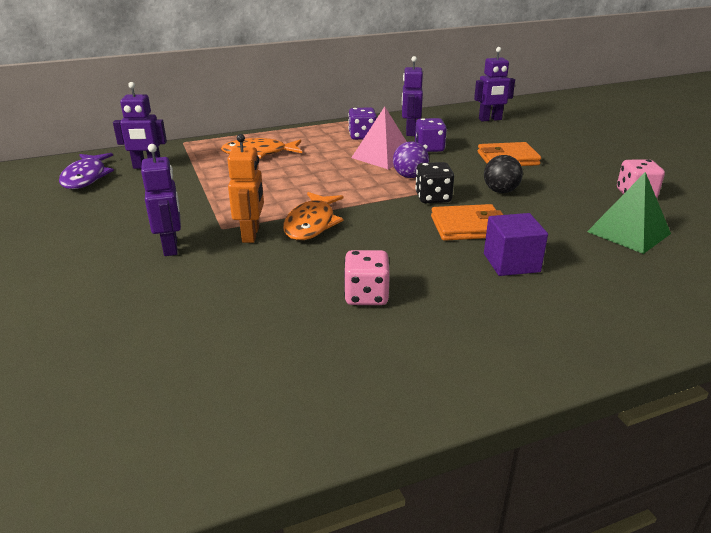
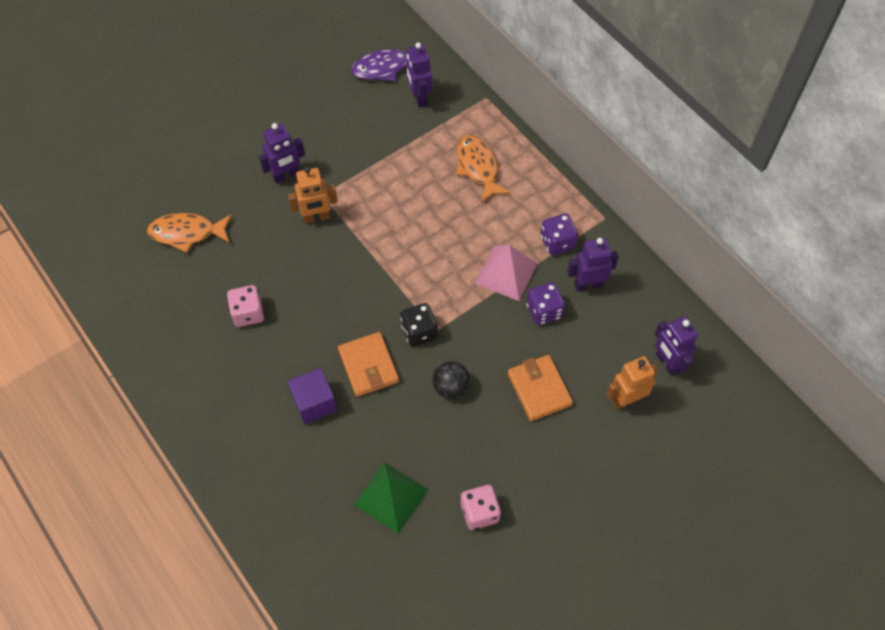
camera: 75 degrees right, 30 degrees up
orange fish [283,192,343,240] -> orange fish moved to [147,213,232,253]
purple ball [393,142,429,178] -> none
none -> orange robot [606,356,658,410]

